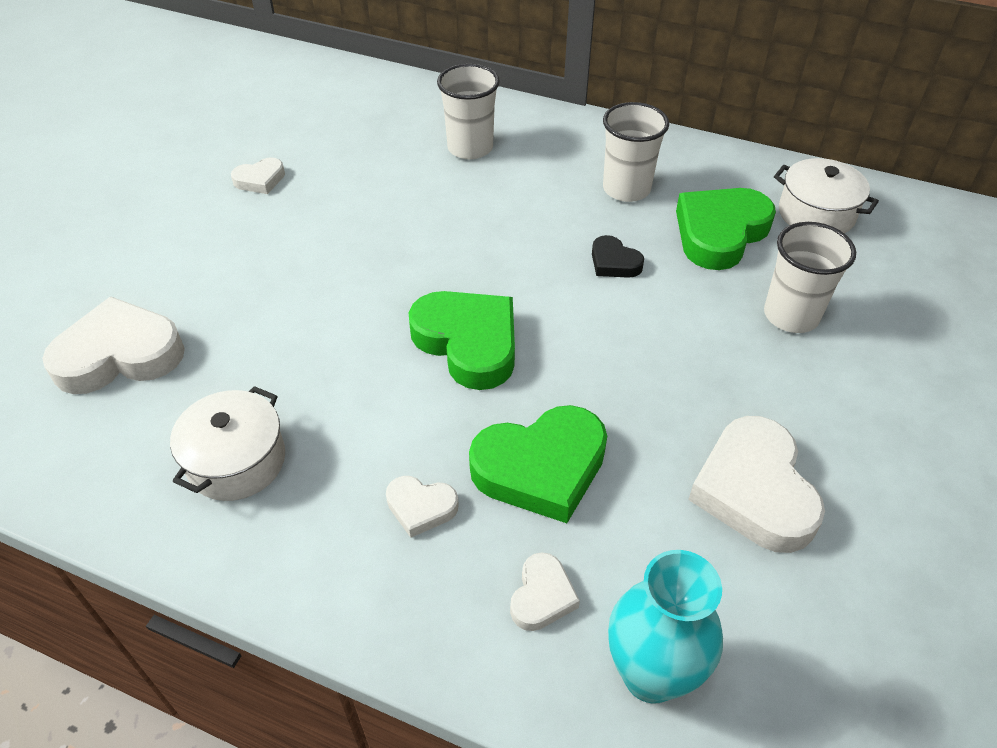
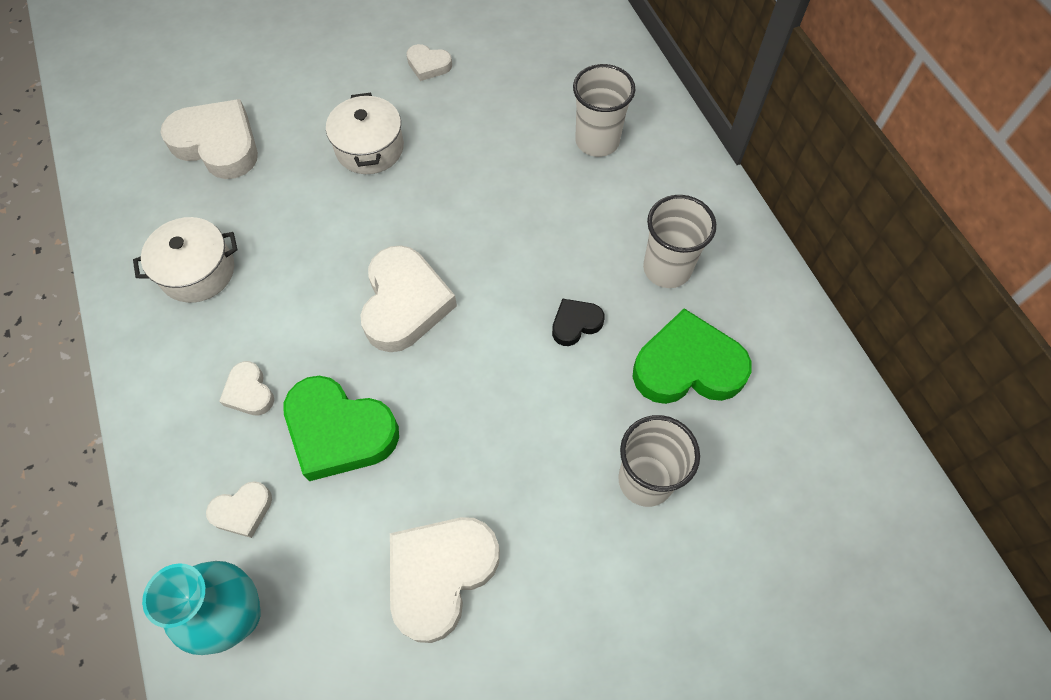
camera: 45 degrees right, 15 degrees up
green heart [409,291,515,390] -> white heart [360,245,457,352]
black heart [592,235,644,278] -> black heart turned 60 degrees clockwise [552,298,604,346]
white pot [774,158,879,234] -> white pot moved to [326,93,404,174]

